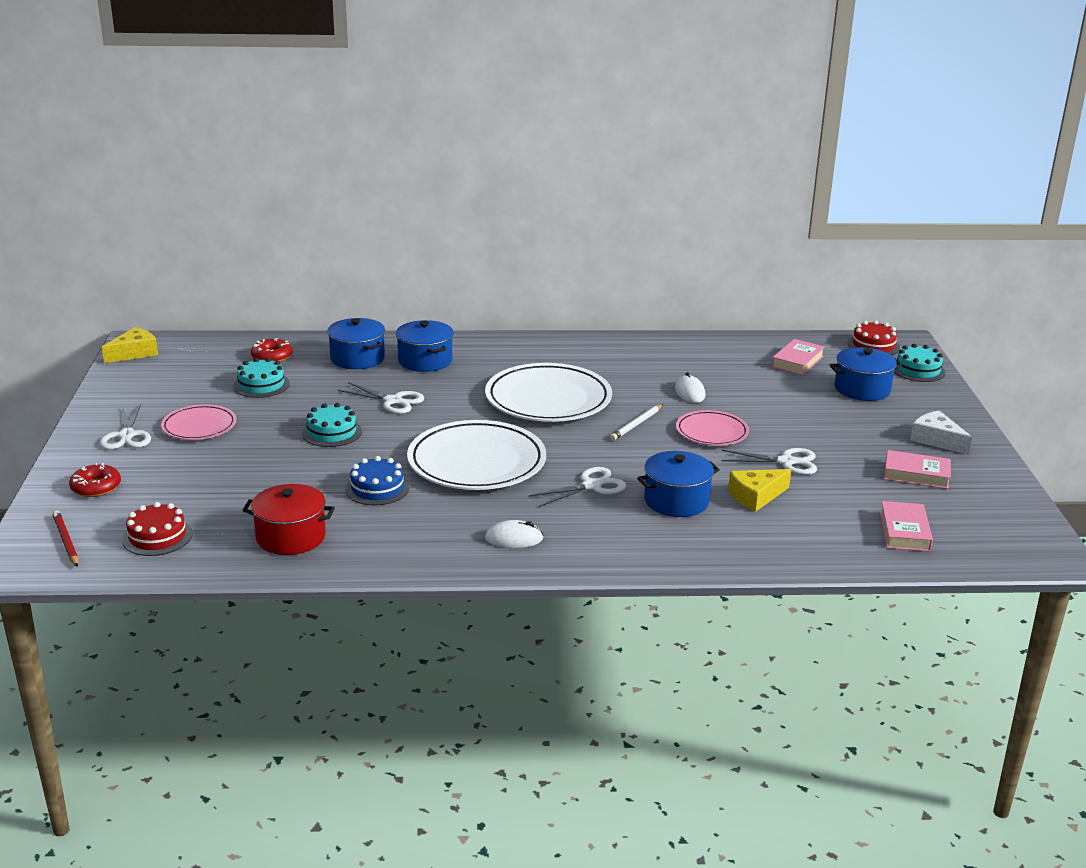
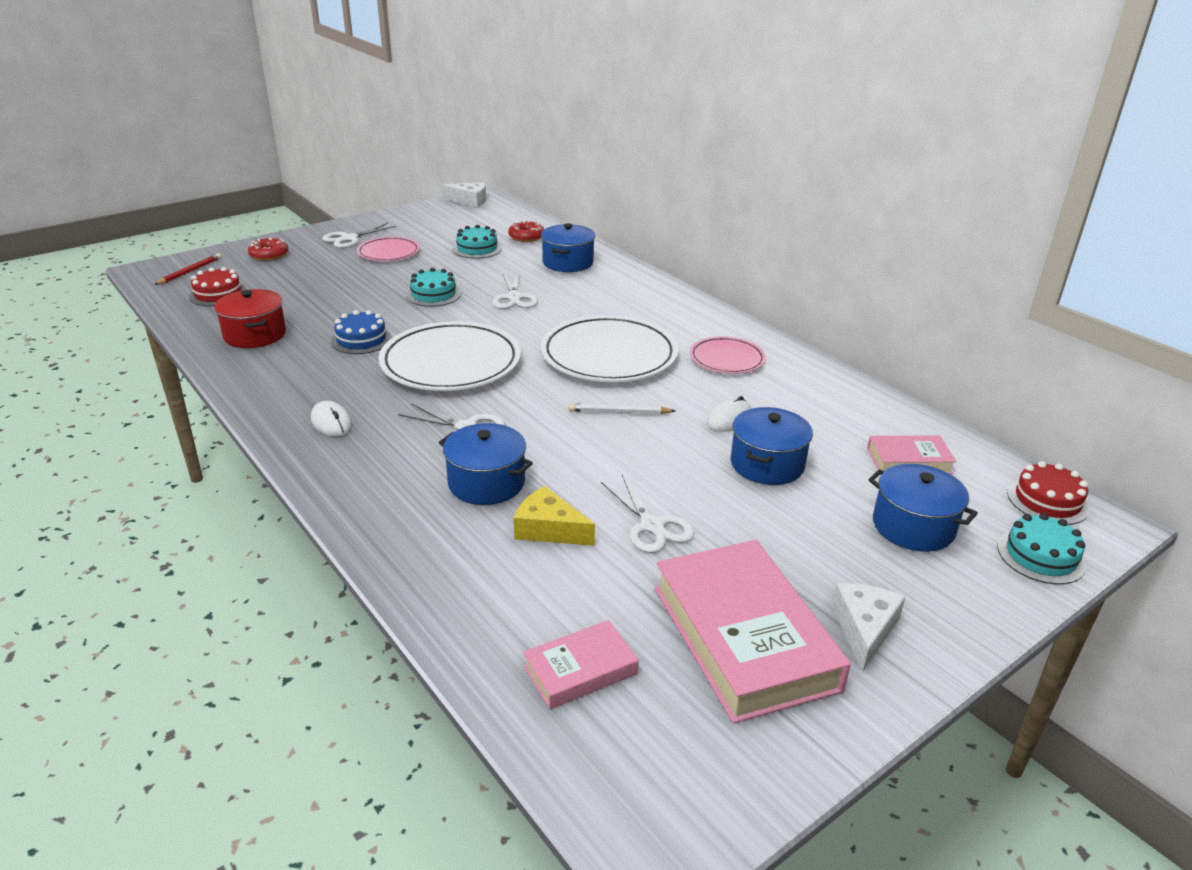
camera: 55 degrees right, 5 degrees up
yellow cheese [102,327,158,363] -> white cheese [443,182,486,207]
blue pot [396,320,454,372] -> blue pot moved to [731,407,813,485]
pink plate [676,410,749,446] -> pink plate moved to [690,336,766,374]
pink book [884,450,951,489] -> pink book [655,540,851,724], size x1.98

